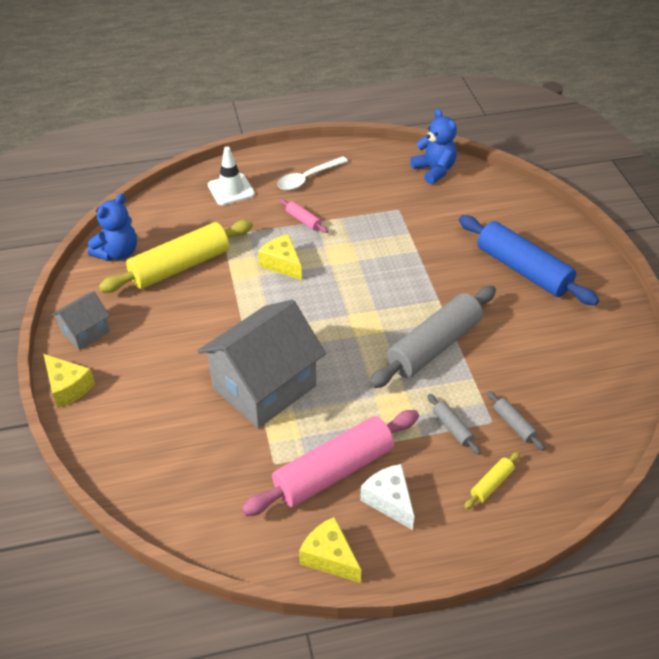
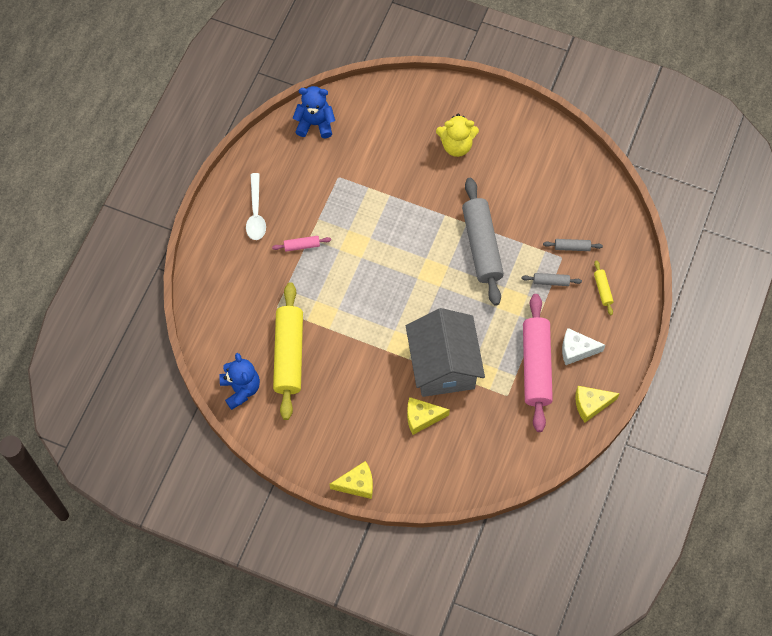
camera: 55 degrees left, 20 degrees up
grey house [51,291,110,350] -> none
white traffic cone [208,147,255,205] -> none
yellow cheese [258,234,302,280] -> yellow cheese moved to [407,397,450,435]
blue rolling pin [459,215,599,306] -> yellow teddy bear [436,114,479,157]

